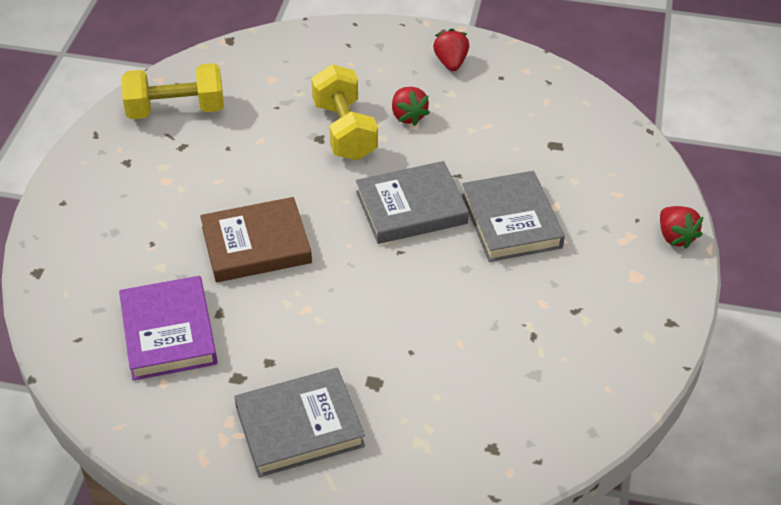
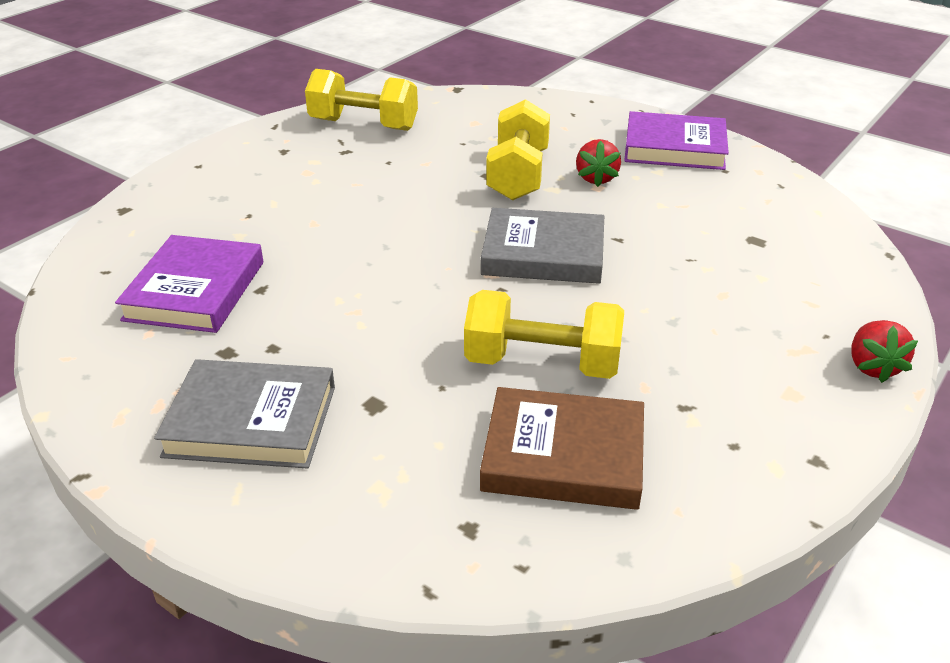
camera: 25 degrees right, 10 degrees down
brown book [200,197,312,282] -> brown book moved to [480,387,644,510]
red strawberry [433,28,469,71] -> purple book [624,111,729,170]
grey book [462,171,565,262] -> none
none -> yellow dumbbell [464,290,624,379]

